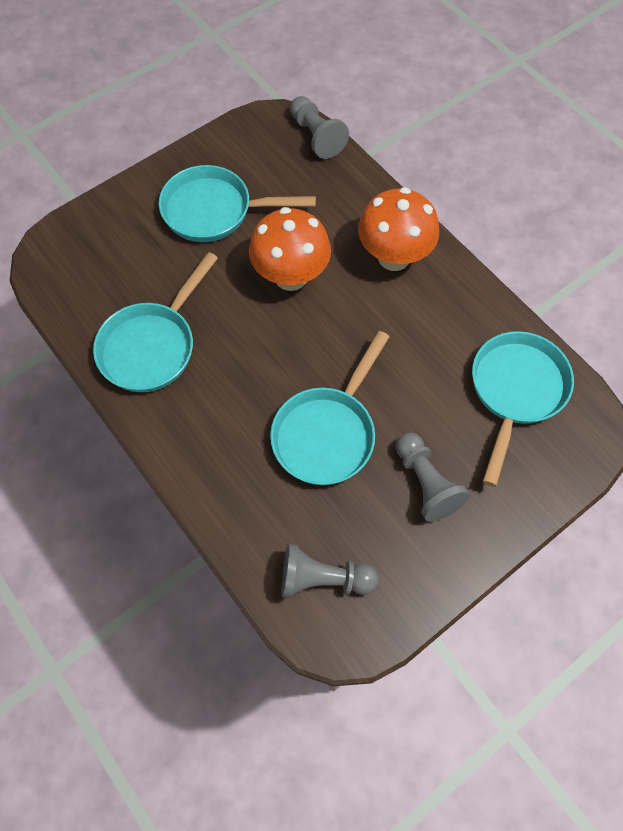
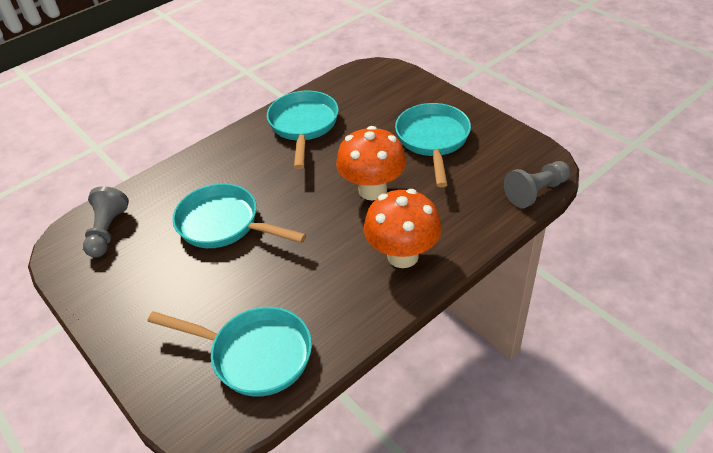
camera: 90 degrees right, 20 degrees down
turquoise pan [93,252,218,392] -> turquoise pan turned 60 degrees clockwise [267,91,339,169]
grey pawn [396,432,470,522] -> none

